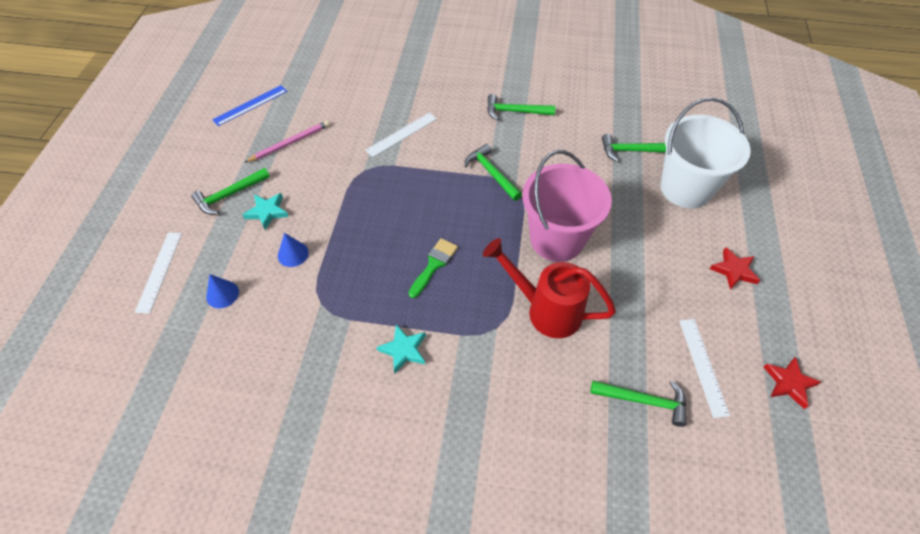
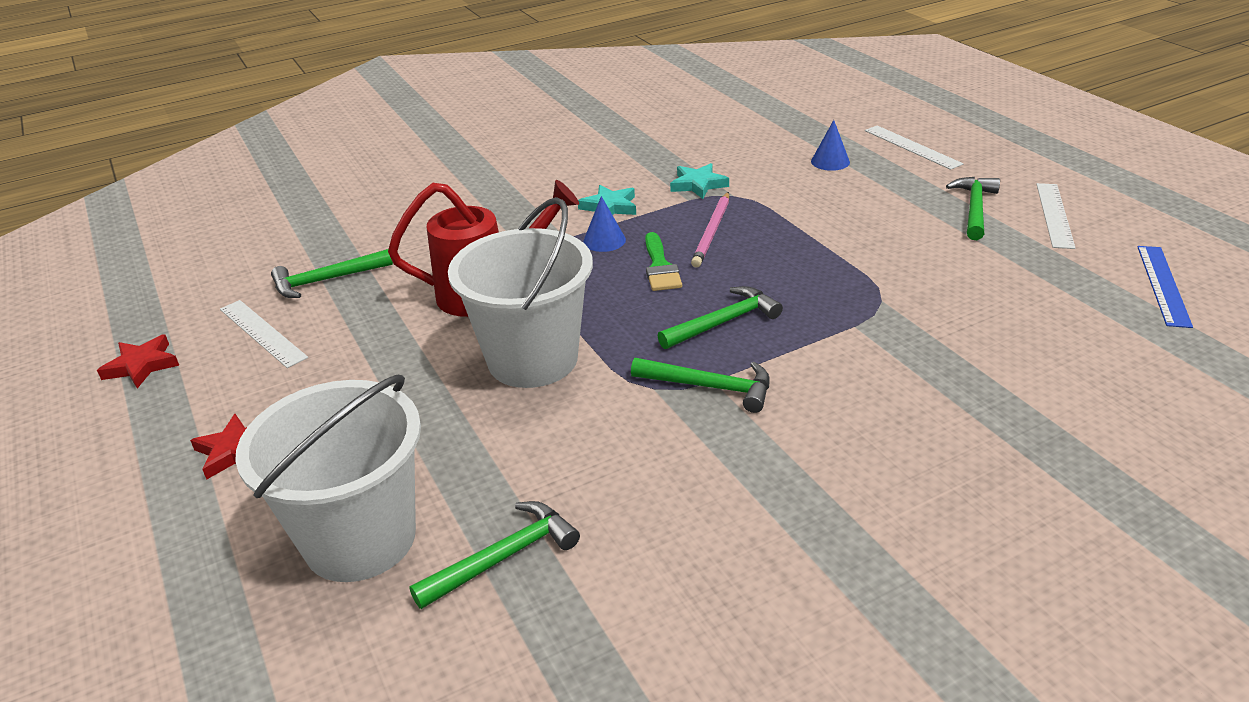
camera: 145 degrees right, 20 degrees down
turquoise star [243,193,289,230] -> turquoise star moved to [670,163,729,199]
pink pencil [244,121,330,163] -> pink pencil moved to [691,192,729,268]
blue cone [278,233,309,267] -> blue cone moved to [583,196,626,252]
white ruler [366,112,437,157] -> white ruler moved to [1036,183,1075,249]
green hammer [487,94,555,120] -> green hammer moved to [658,286,783,349]
pink bucket [522,150,612,262] -> white bucket [448,197,593,388]

